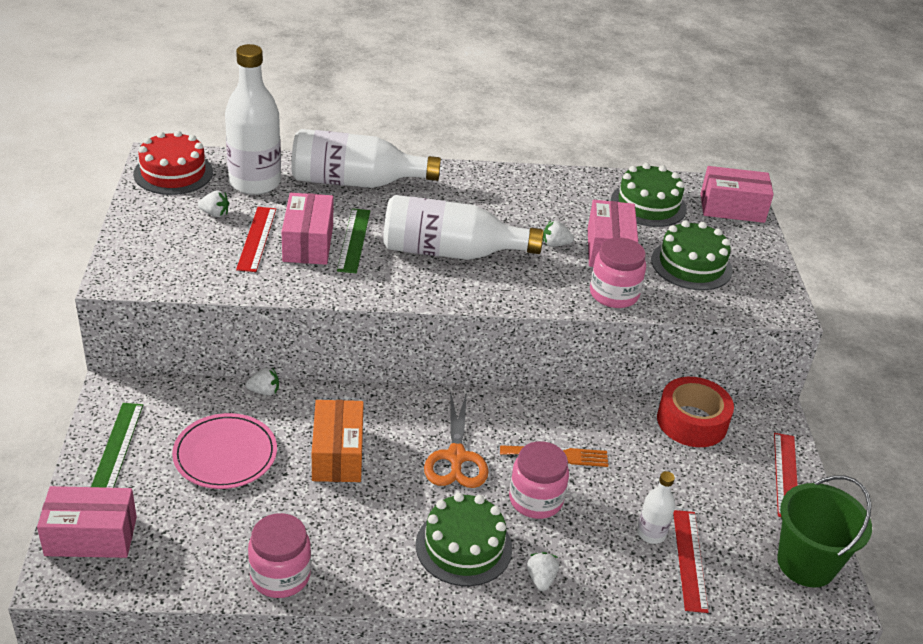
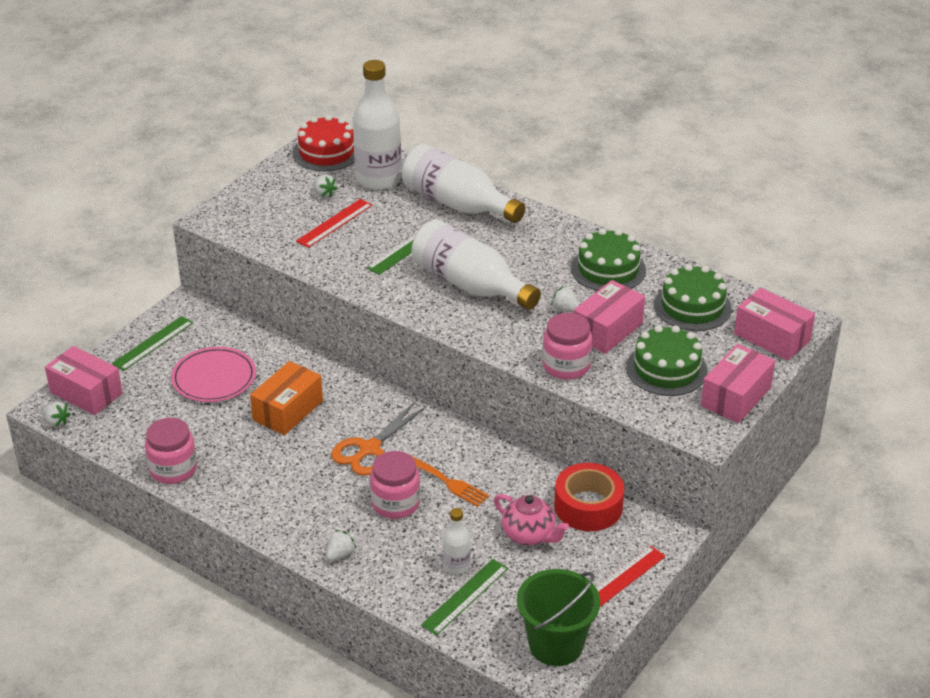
camera: 40 degrees right, 0 degrees up
white strawberry [246,367,279,396] -> white strawberry moved to [42,402,71,427]
pink box [282,193,333,265] -> pink box moved to [701,344,775,423]
green cake [416,493,512,586] -> green cake moved to [571,228,646,291]
red ruler [673,510,709,613] -> green ruler [421,559,508,635]
none -> pink teapot [494,494,569,546]

